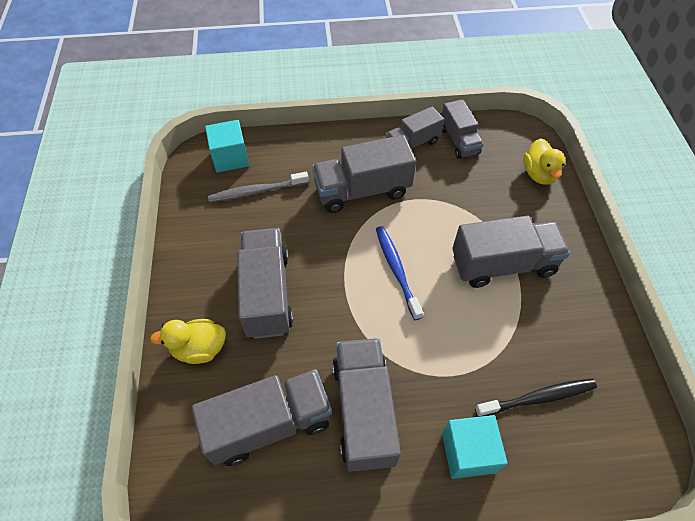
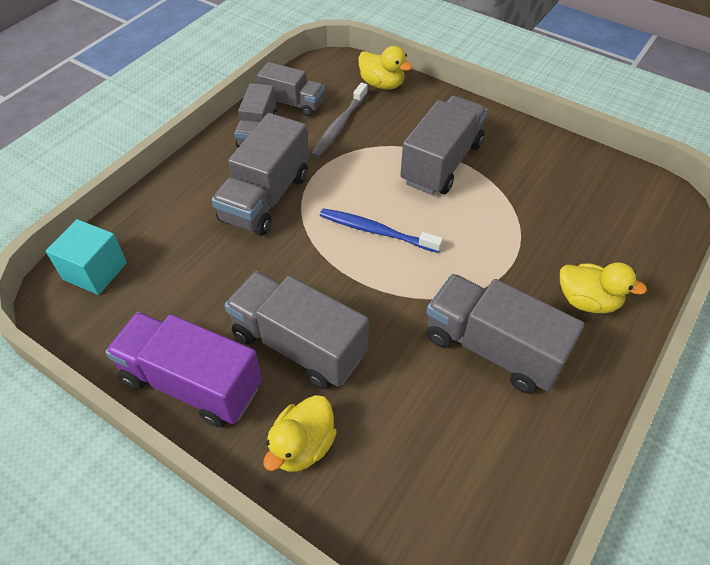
camera: 50 degrees left, 5 degrees down
grey truck [192,369,332,466] -> none
grey toothbrush [208,172,309,202] -> grey toothbrush moved to [311,83,368,158]
turquoise cube [442,415,507,479] -> yellow duck [560,262,647,313]
black toothbrush [475,379,597,417] -> none
none -> purple truck [105,312,262,428]

